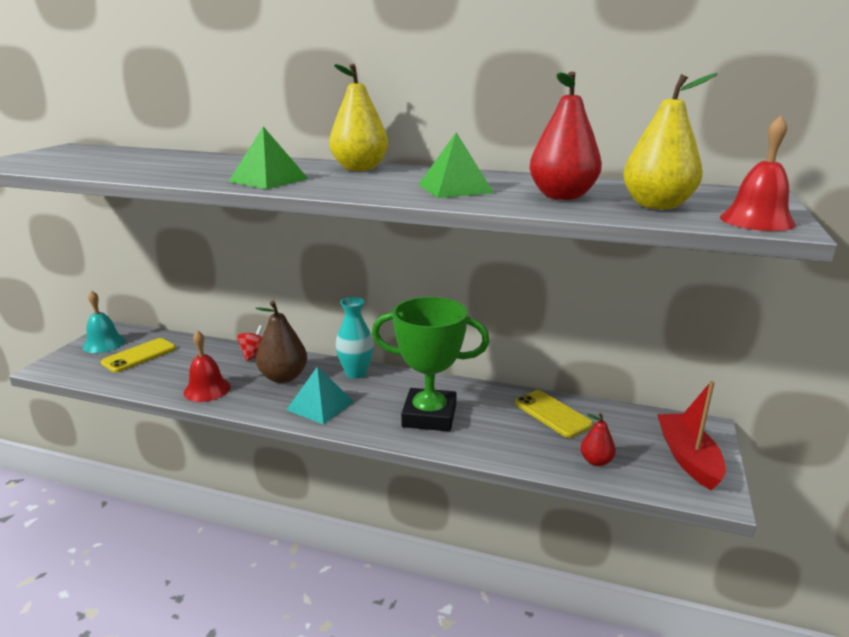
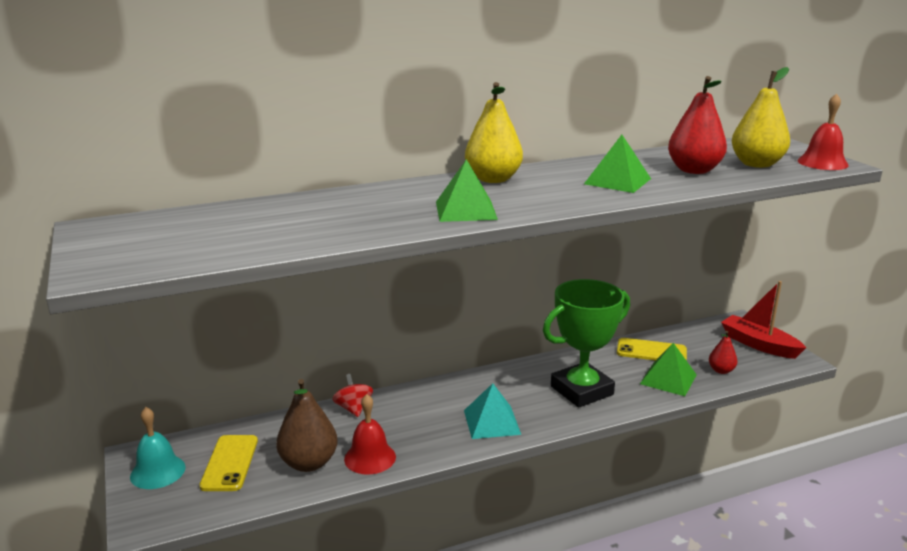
camera: 40 degrees left, 0 degrees up
brown pear [255,301,307,383] -> brown pear moved to [276,379,338,472]
turquoise vase [335,297,374,379] -> none
none -> green pyramid [640,343,697,396]

